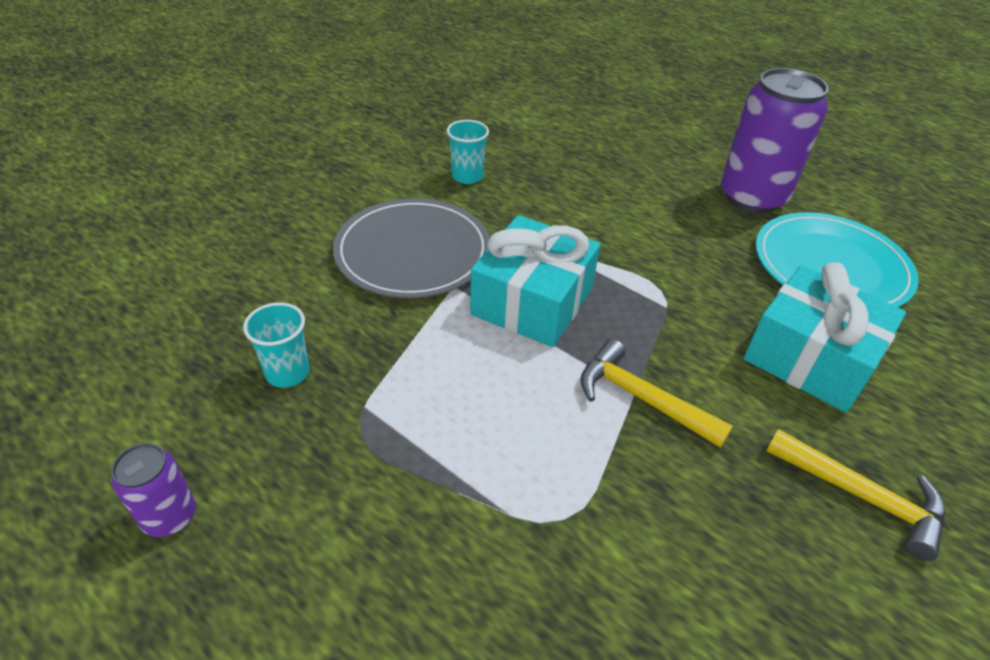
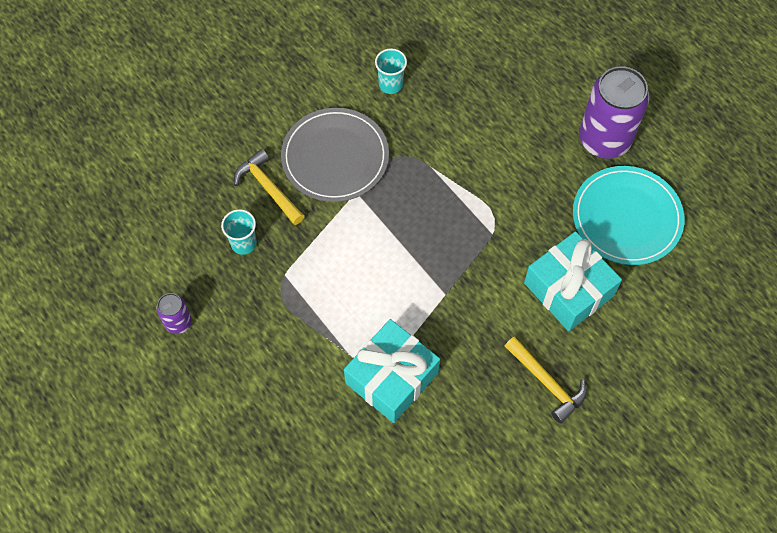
camera: 15 degrees right, 20 degrees up
turquoise gift [470,215,601,347] -> turquoise gift moved to [344,319,440,423]
yellow hammer [580,339,733,448] -> yellow hammer moved to [234,149,305,225]

